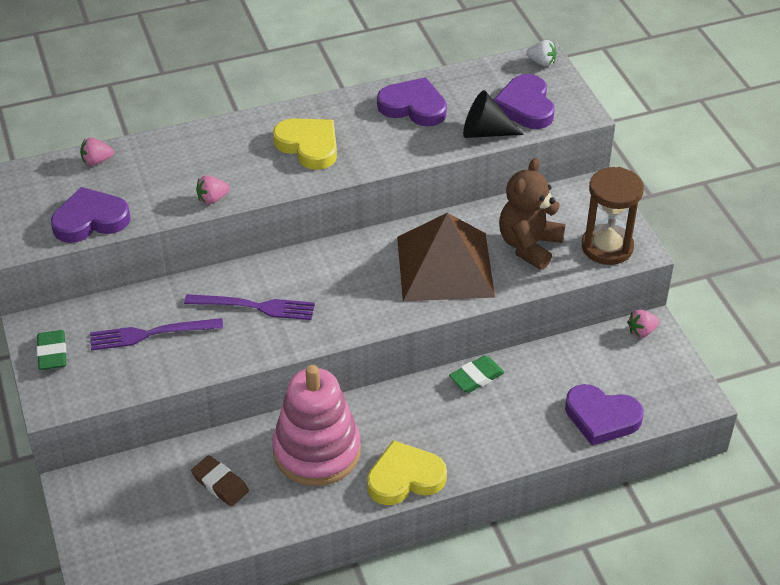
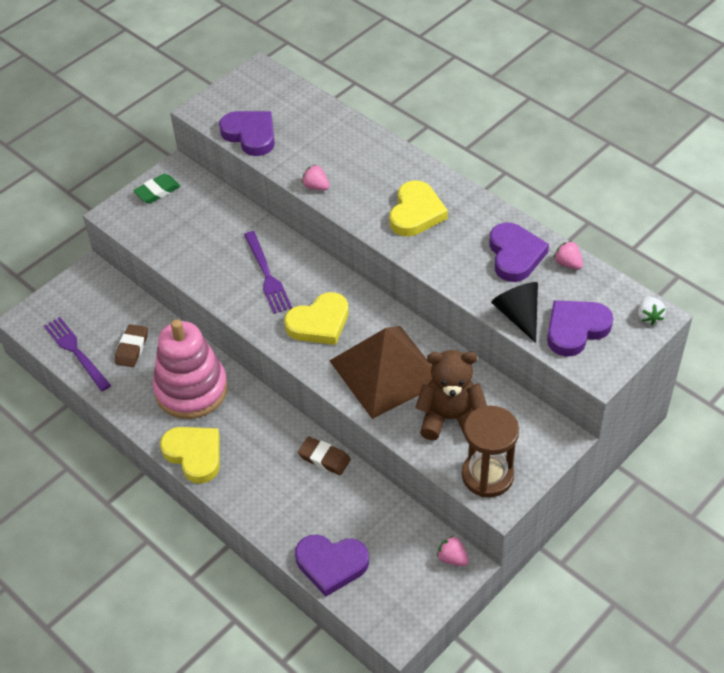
camera: 65 degrees right, 5 degrees up
pink strawberry [80,137,114,166] -> pink strawberry moved to [554,241,583,270]
purple fork [90,318,223,351] -> purple fork moved to [44,317,111,391]
green eraser [449,356,504,393] -> brown eraser [298,437,351,475]
purple heart [565,384,644,446] -> purple heart turned 75 degrees counterclockwise [295,535,369,597]
none -> yellow heart [284,292,349,345]

